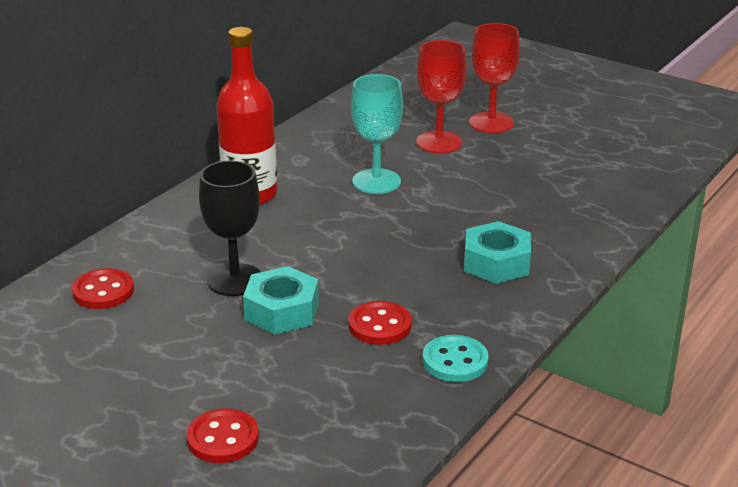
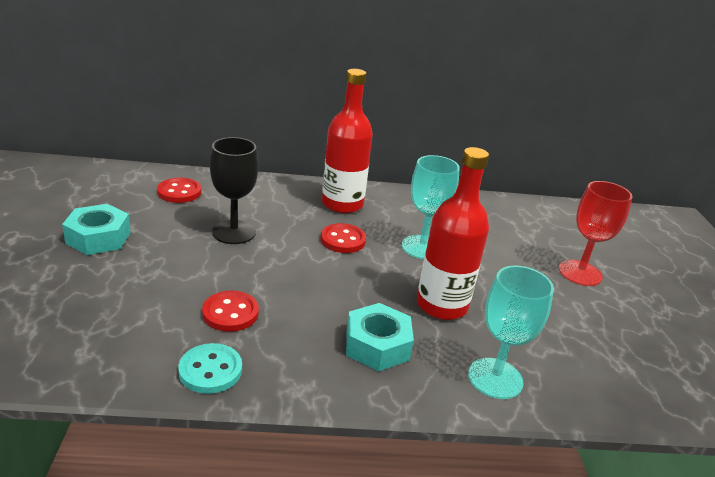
camera: 50 degrees right, 0 degrees up
red button [186,408,259,463] -> red button moved to [320,223,366,253]
turquoise nut [243,266,319,334] -> turquoise nut moved to [62,204,131,255]
red goblet [416,40,467,153] -> none
none -> red bottle [417,147,489,320]
none -> turquoise goblet [468,266,554,399]

